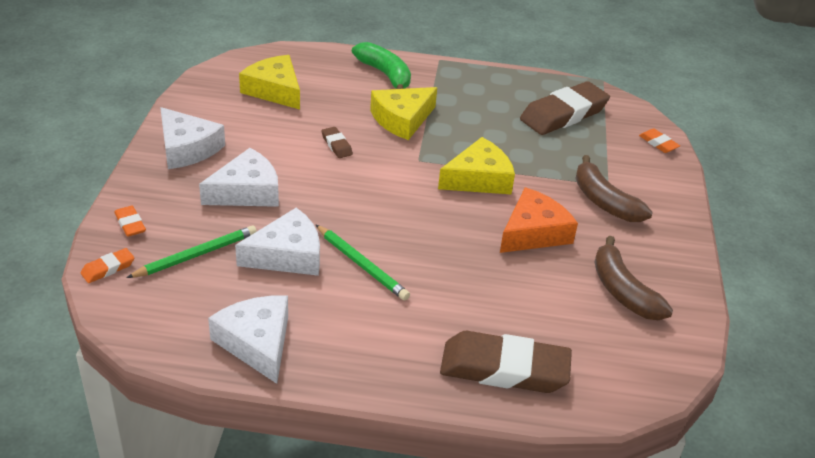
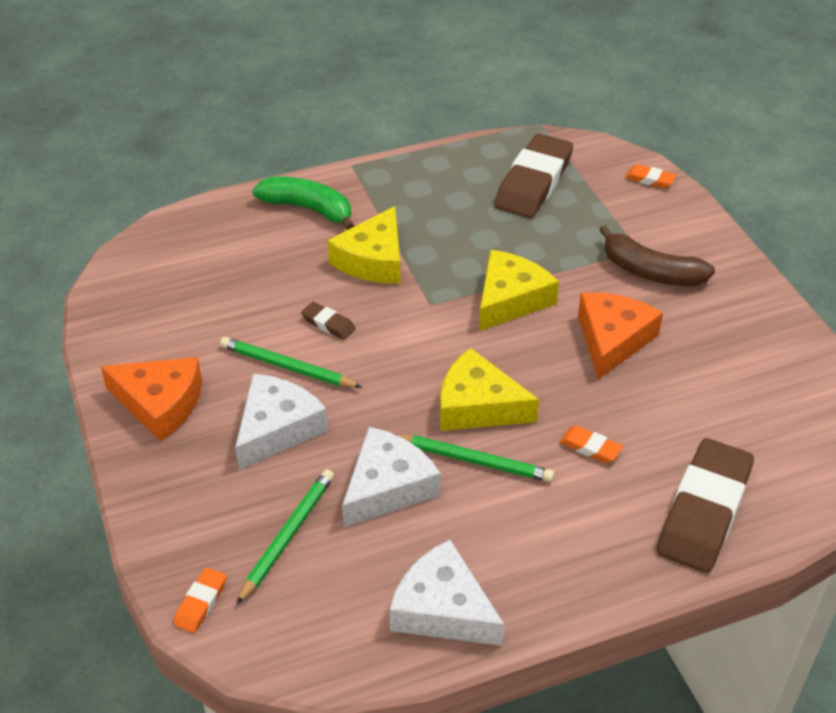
camera: 25 degrees left, 5 degrees up
orange eraser [114,206,146,237] -> orange eraser moved to [560,426,623,463]
white cheese [160,107,225,169] -> orange cheese [101,357,202,442]
yellow cheese [239,55,300,109] -> yellow cheese moved to [440,348,539,431]
brown eraser [440,331,572,393] -> brown eraser turned 45 degrees counterclockwise [657,438,754,573]
brown banana [595,236,673,320] -> none
none -> green pencil [220,337,362,388]

